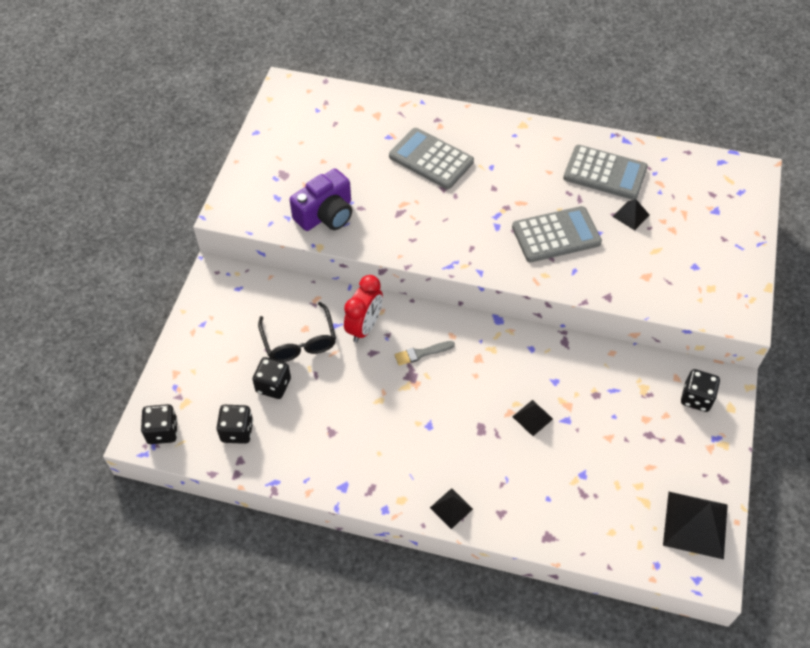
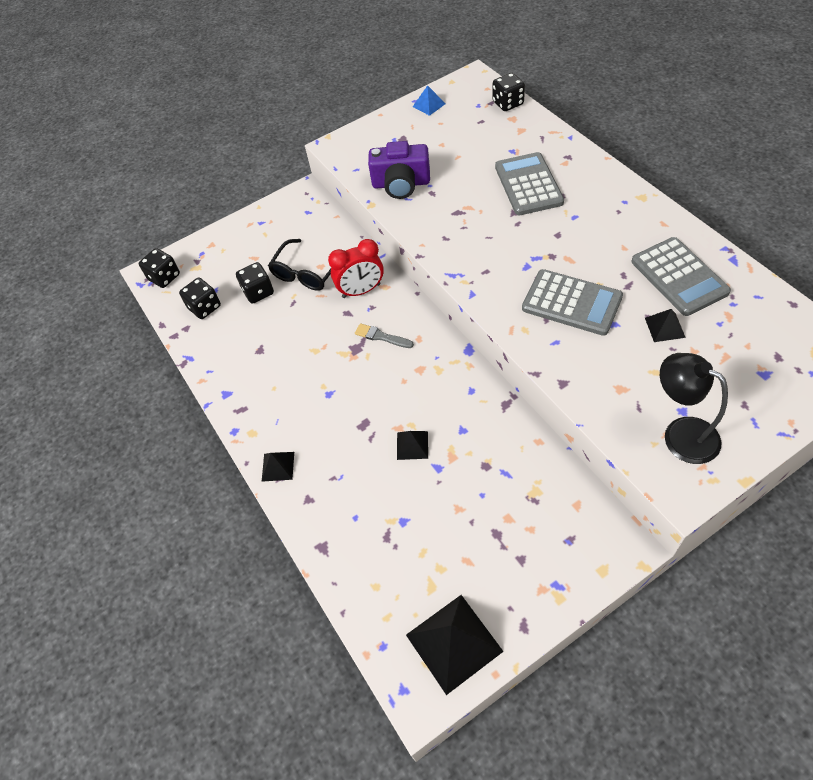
camera: 50 degrees right, 0 degrees up
black dice [681,369,720,412] -> black dice moved to [492,73,525,111]
none -> blue pyramid [413,85,446,116]
none -> black lamp [660,353,728,464]

